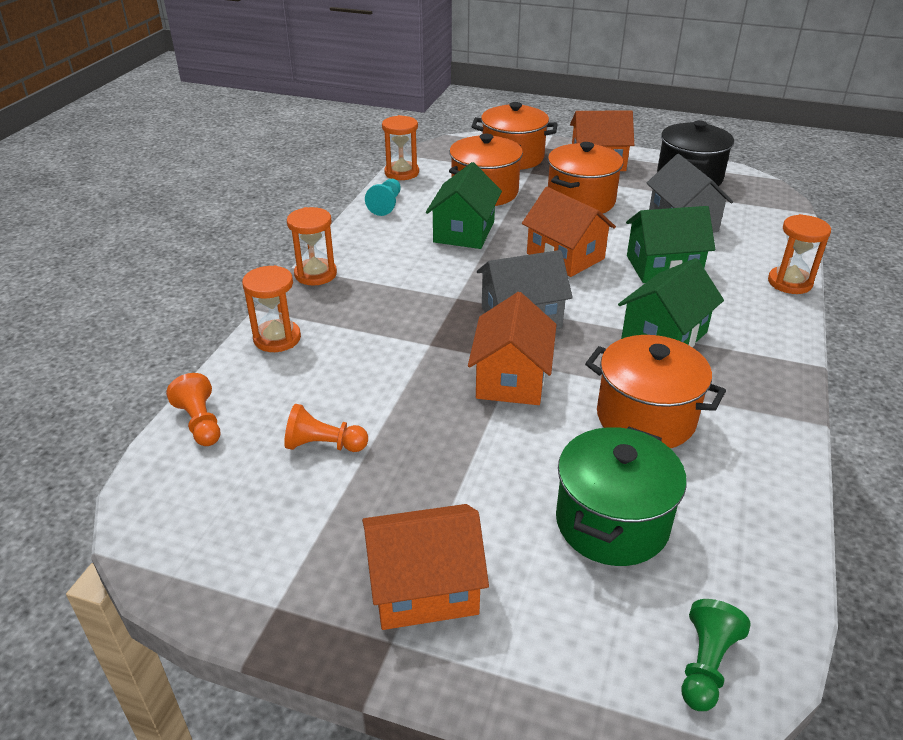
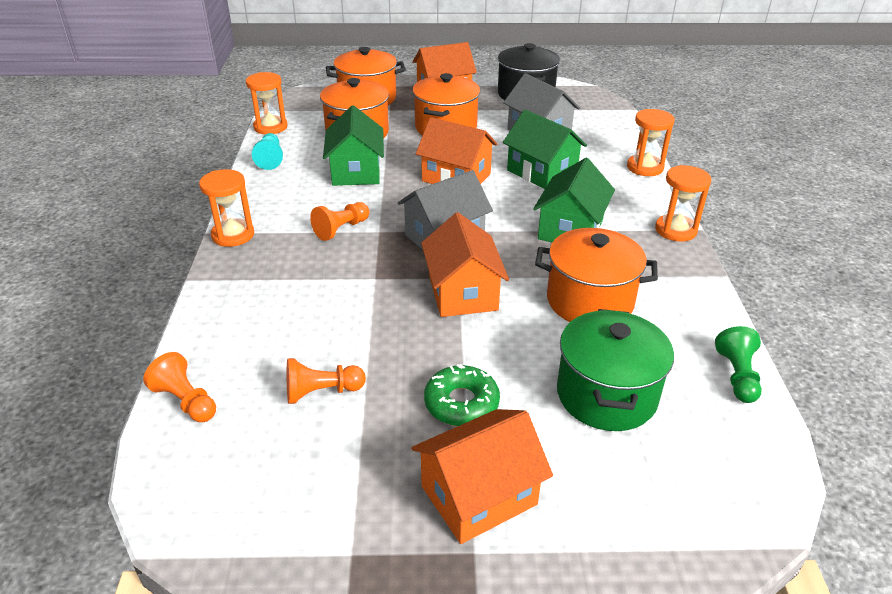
camera: 20 degrees left, 0 degrees up
orange hourglass [242,265,301,352] -> orange hourglass moved to [655,165,711,241]
green house [626,206,715,283] -> green house turned 75 degrees clockwise [503,109,587,189]
green pawn [682,599,751,711] -> green pawn moved to [715,326,762,403]
none -> orange pawn [310,202,369,241]
none -> green donut [424,364,500,426]

